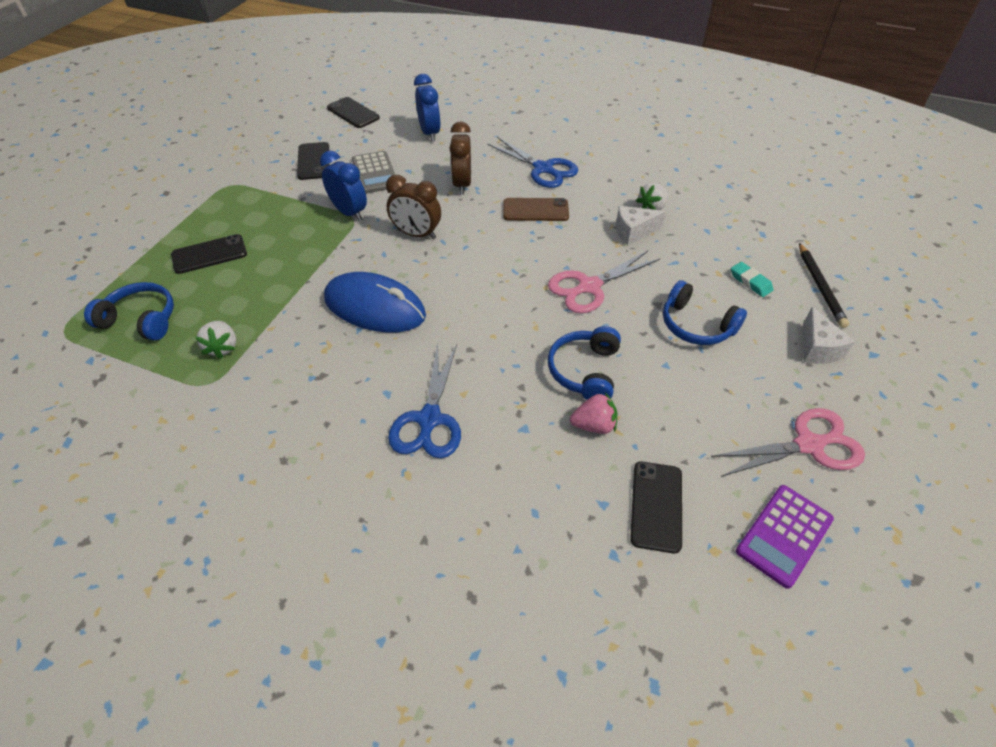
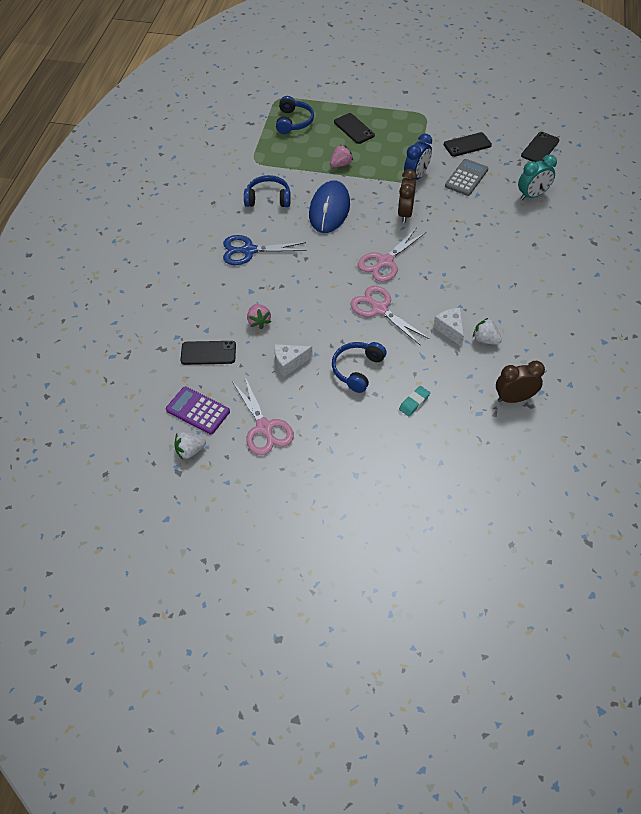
camera: 80 degrees right, 5 degrees up
white strawberry [196,321,236,359] -> white strawberry moved to [174,432,206,460]
grey calculator [352,151,395,194] -> grey calculator turned 150 degrees clockwise [445,159,488,196]
blue clock [414,74,441,142] -> turquoise clock [518,155,557,200]
brown clock [449,121,471,195] -> brown clock moved to [496,361,545,403]
blue scissors [488,137,578,188] -> none
brown phone [503,198,569,221] -> none
blue headphones [548,326,621,400] -> blue headphones moved to [244,175,291,207]
black pencil [799,243,849,328] -> none
white cheese [803,307,855,364] -> white cheese moved to [274,344,313,377]
none -> pink strawberry [330,144,353,167]
none -> pink scissors [358,227,426,282]

